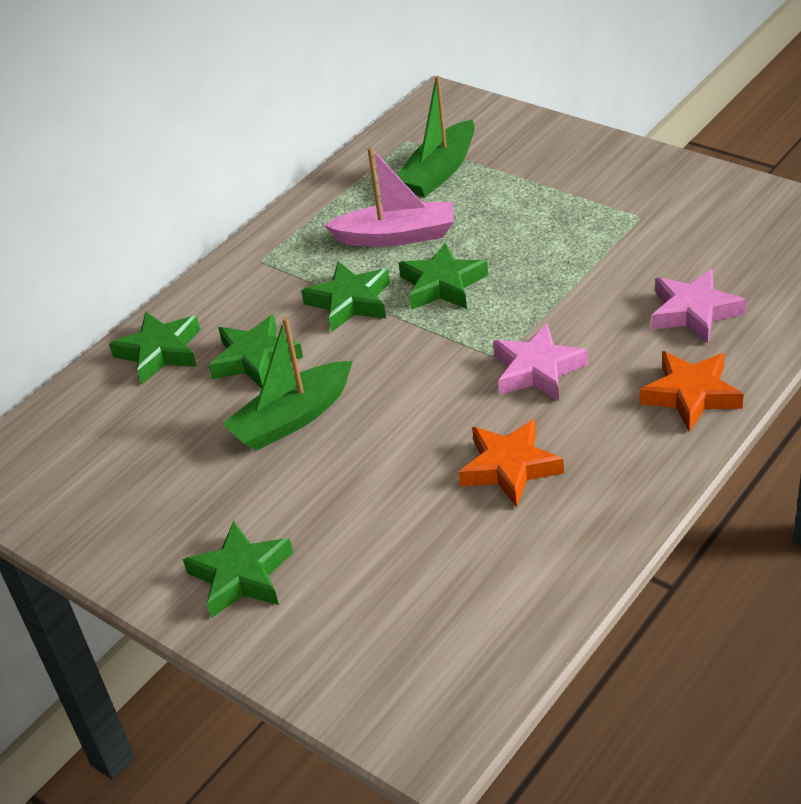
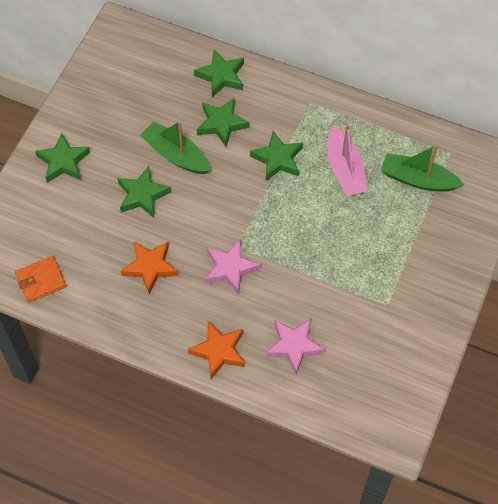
camera: 70 degrees right, 20 degrees up
green star [398,242,488,310] -> green star moved to [117,166,171,218]
none -> orange wallet [15,256,66,303]

